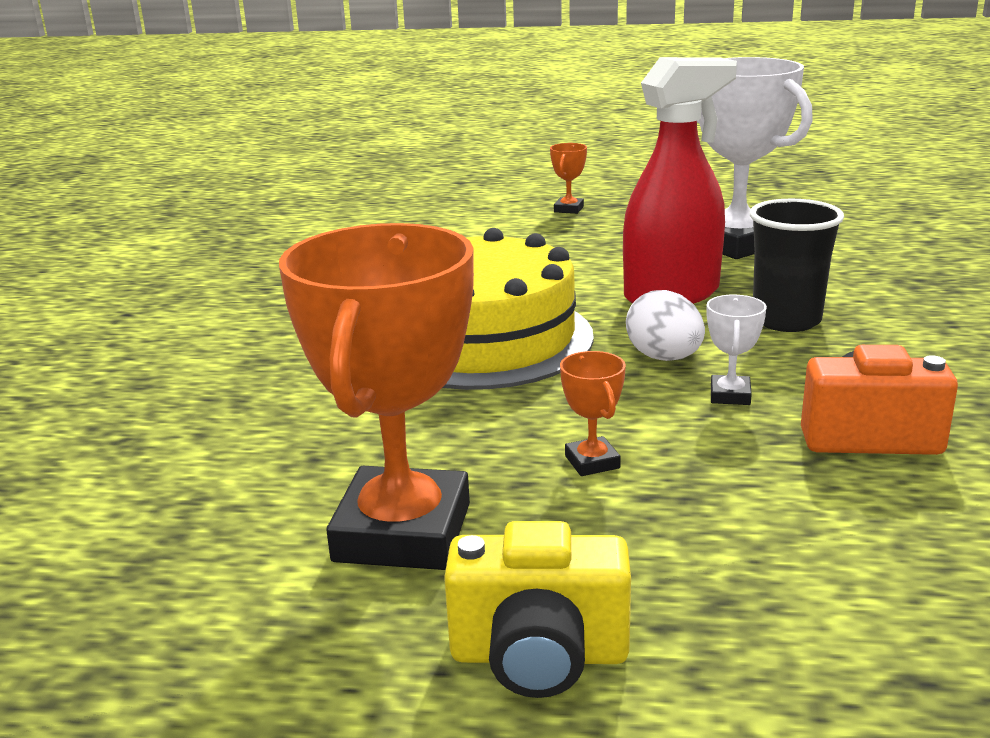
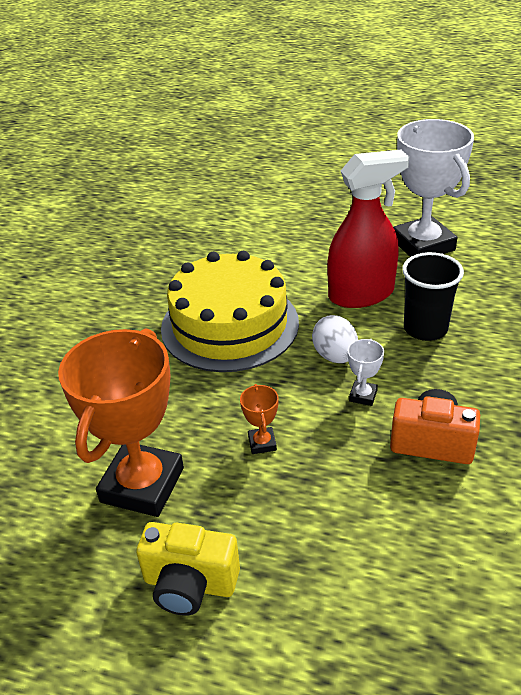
camera: 10 degrees right, 15 degrees up
orange trophy [550,143,587,214] -> none

